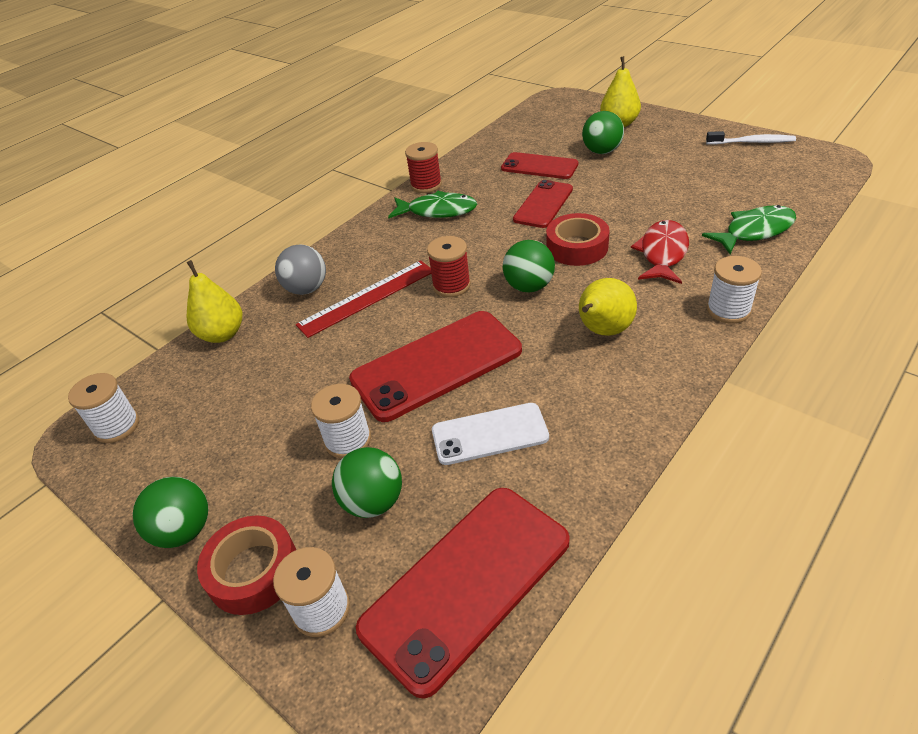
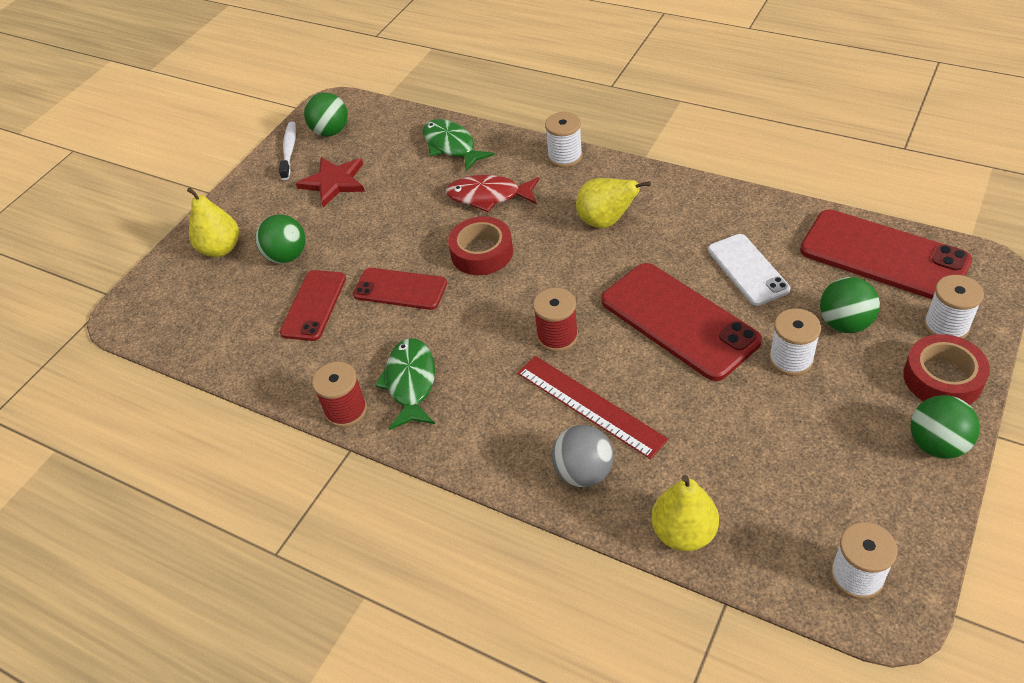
camera: 100 degrees left, 5 degrees up
green ball [503,240,555,293] -> green ball moved to [304,92,348,137]
none -> red star [296,157,365,207]

